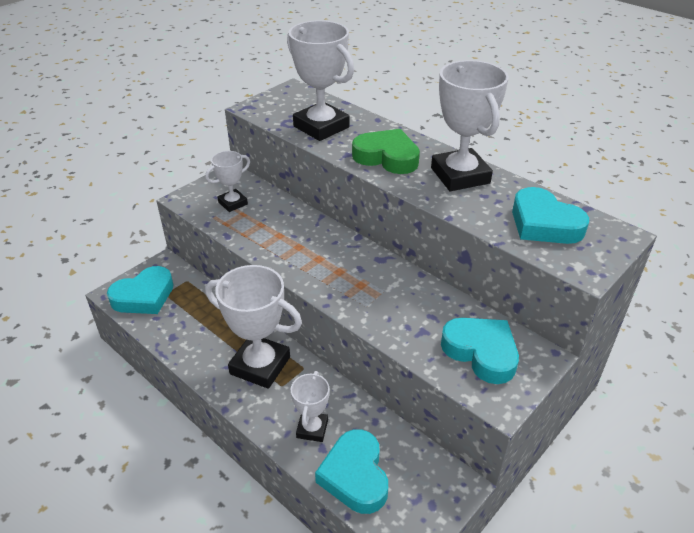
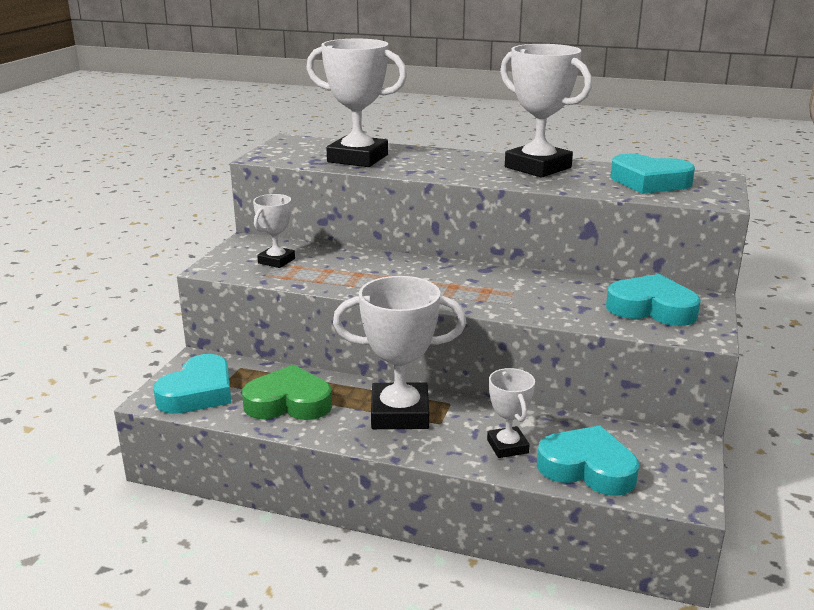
camera: 25 degrees left, 15 degrees down
turquoise heart [315,429,388,514] -> turquoise heart turned 150 degrees clockwise [537,426,639,496]
green heart [352,129,420,174] -> green heart moved to [242,365,332,420]

